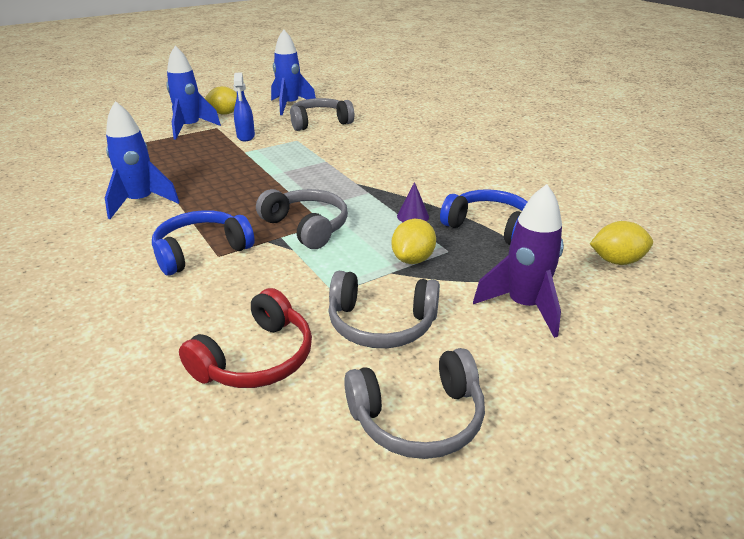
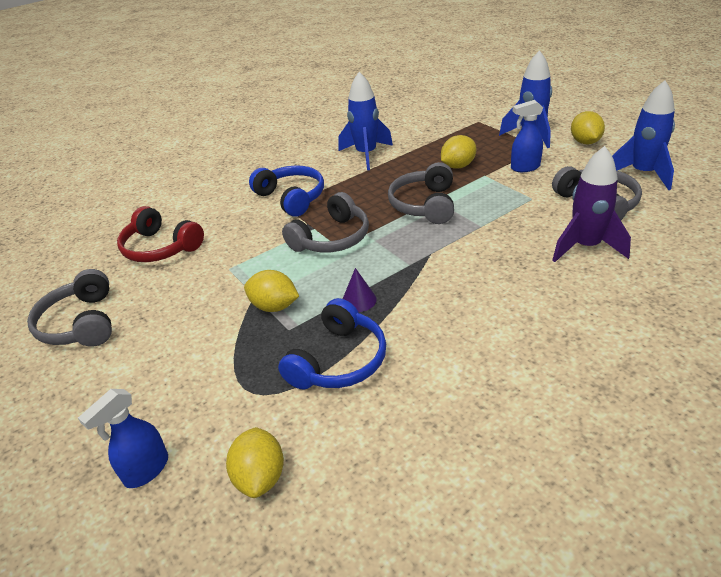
camera: 90 degrees right, 5 degrees up
grey headphones [328,271,440,348] -> grey headphones moved to [388,162,454,224]
purple rocket [473,184,564,338] -> purple rocket moved to [552,146,631,262]
none -> blue spray bottle [78,389,168,488]
none -> yellow lemon [441,135,476,169]

